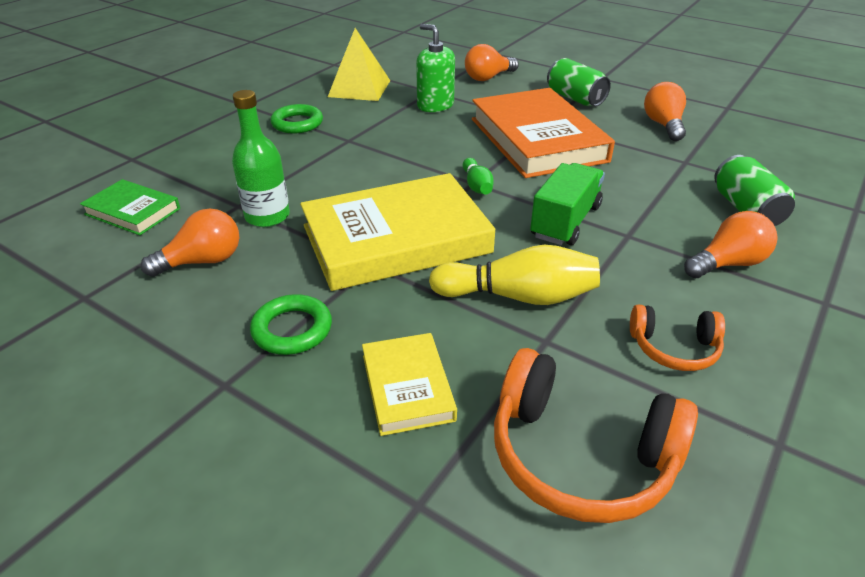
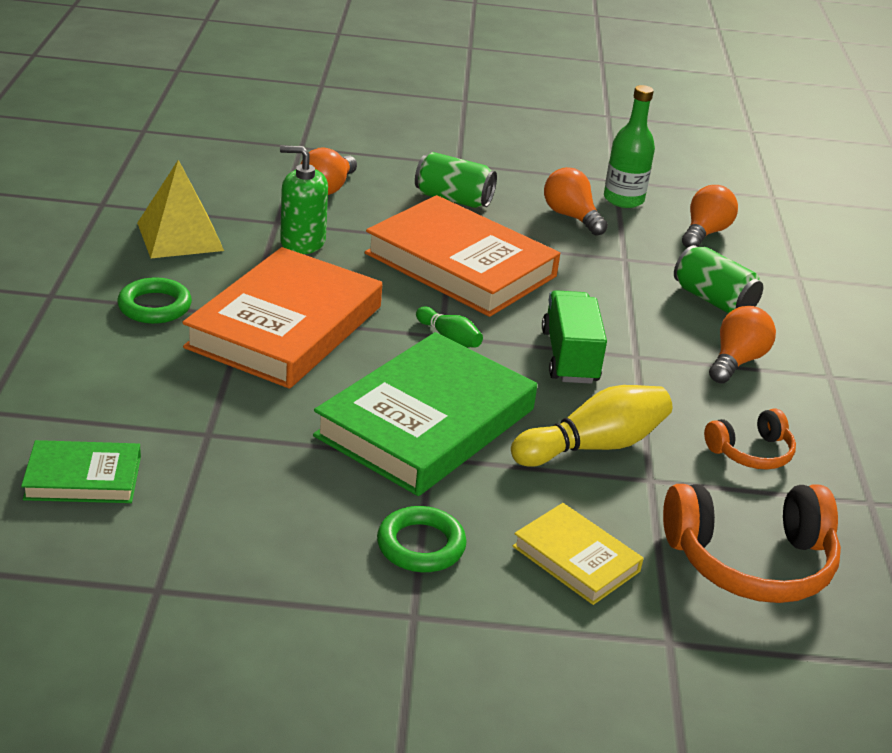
camera: 35 degrees left, 5 degrees down
orange light bulb [141,208,239,277] -> orange light bulb moved to [682,185,738,248]
green bottle [232,90,290,227] -> green bottle moved to [604,85,655,208]
yellow book [300,173,495,291] -> green book [313,332,537,496]
none -> orange book [182,247,382,389]

